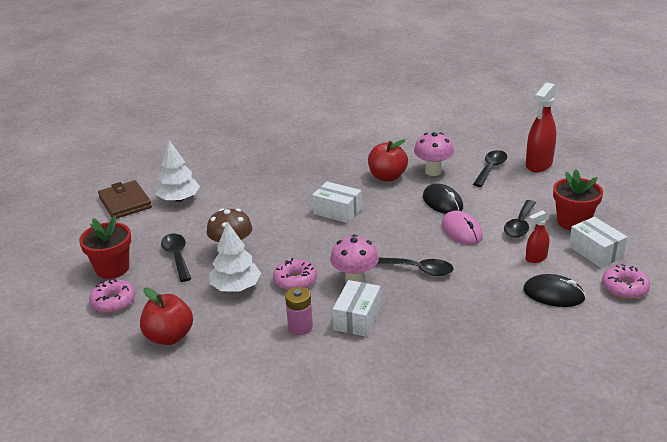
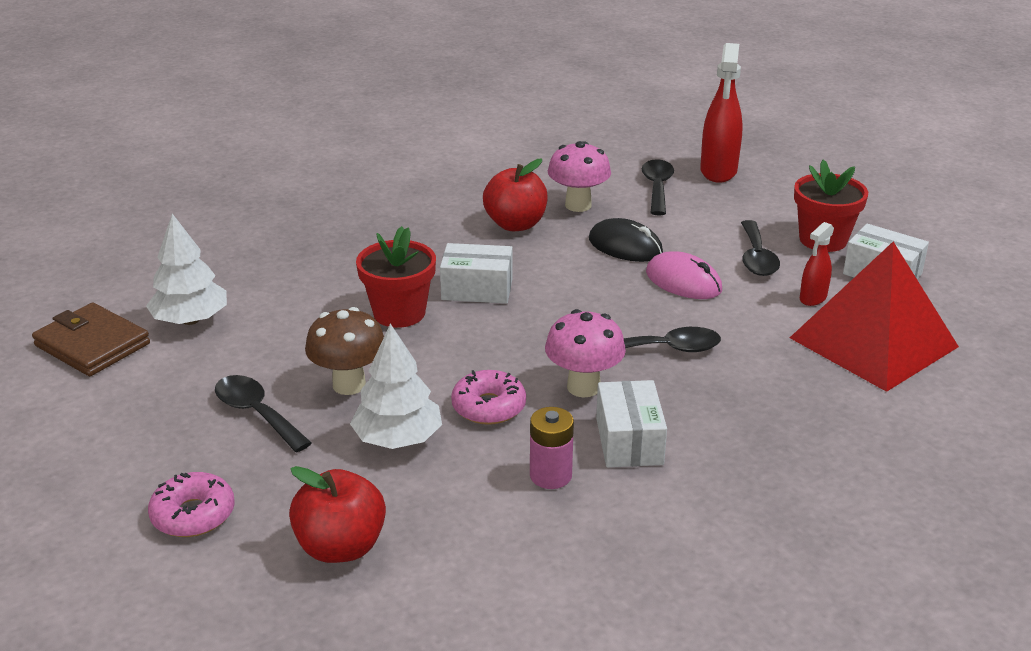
camera: 25 degrees left, 0 degrees up
red flower pot [79,216,131,279] -> red flower pot moved to [356,226,436,328]
black mouse [523,274,586,307] -> red pyramid [790,242,959,392]
pink donut [602,264,650,299] -> none

